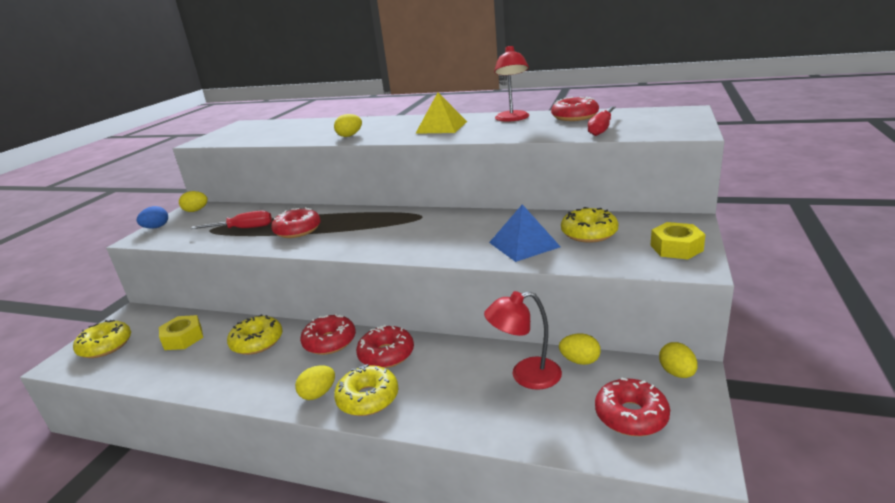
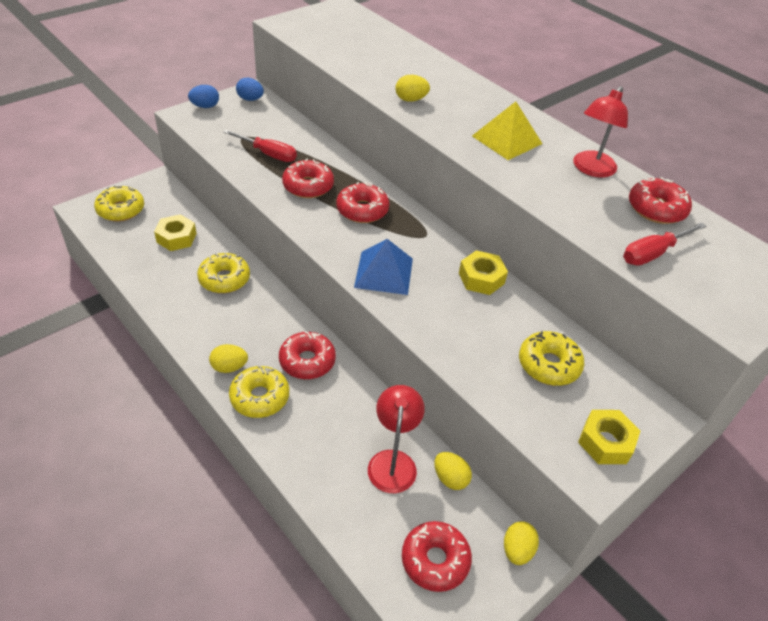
camera: 25 degrees right, 20 degrees up
yellow egg [179,191,208,212] -> blue egg [236,78,264,101]
red donut [300,314,356,355] -> red donut moved to [336,182,390,223]
red lamp [484,291,562,390] -> red lamp turned 75 degrees clockwise [368,385,425,493]
blue pyramid [489,204,561,262] -> blue pyramid moved to [354,239,413,295]
none -> yellow nut [459,250,508,295]

